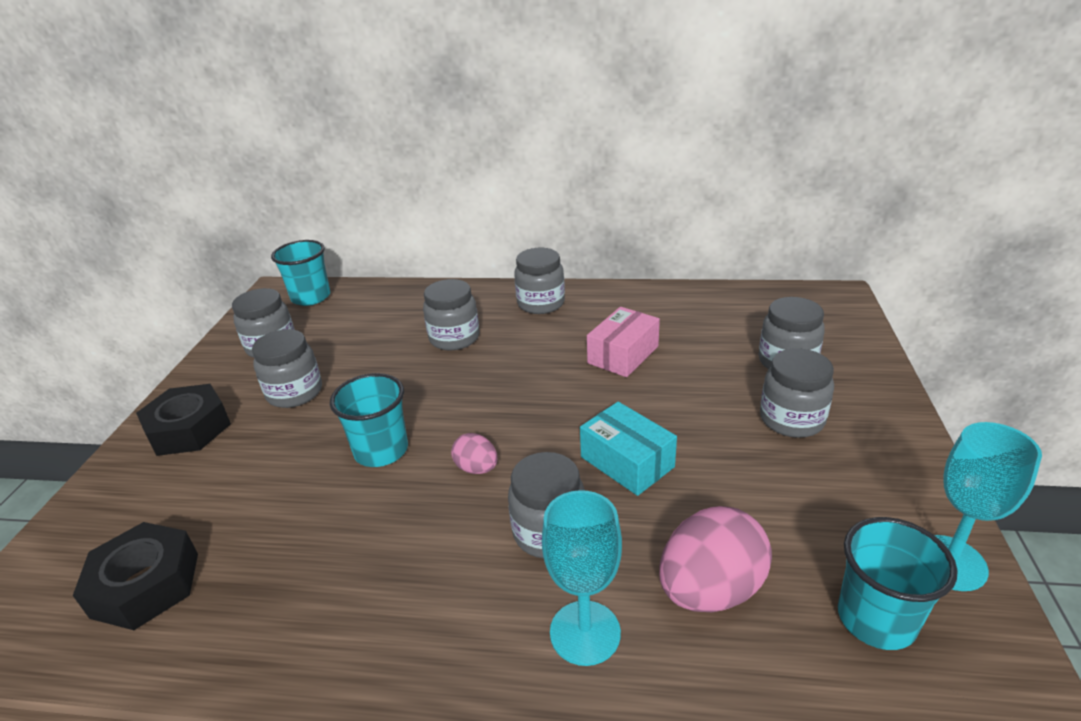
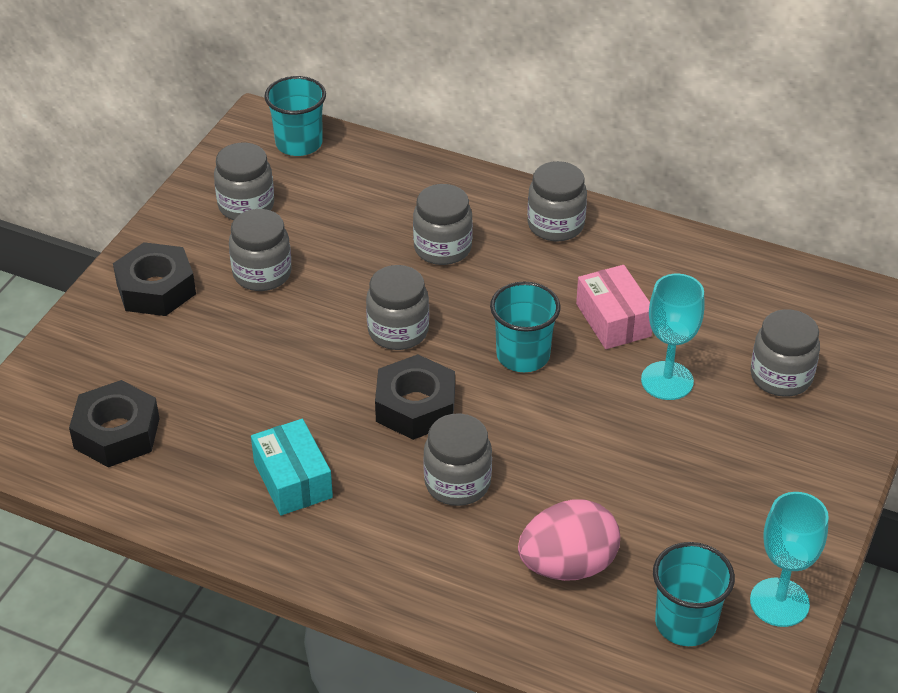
camera: 15 degrees right, 10 degrees up
turquoise cup [330,373,408,467] -> turquoise cup moved to [490,282,561,372]
pink egg [451,433,498,474] -> black nut [375,354,455,440]
turquoise goblet [542,490,622,666] -> turquoise goblet moved to [641,274,705,400]
turquoise box [580,402,677,496] -> turquoise box moved to [251,419,333,515]
pink box [587,307,660,377] -> pink box turned 75 degrees counterclockwise [576,265,652,349]
grey jar [760,348,834,438] -> grey jar moved to [366,265,429,350]

